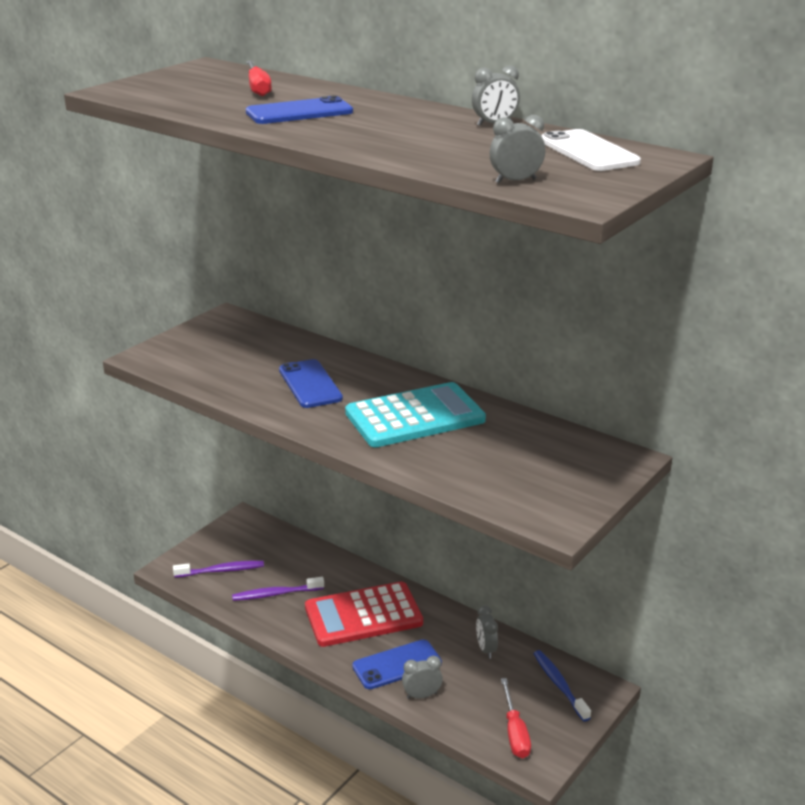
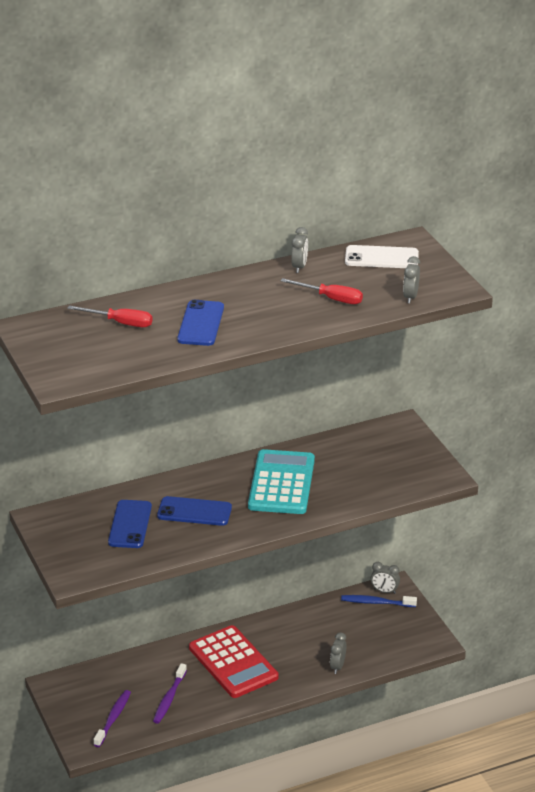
camera: 60 degrees left, 5 degrees up
red calculator [305,581,423,647] -> red calculator turned 45 degrees counterclockwise [189,625,278,698]
blue phone [352,639,442,689] -> blue phone moved to [108,500,152,548]
grey clock [476,606,498,659] -> grey clock moved to [371,562,400,594]
red screwdriver [501,678,531,758] -> red screwdriver moved to [280,278,363,304]

